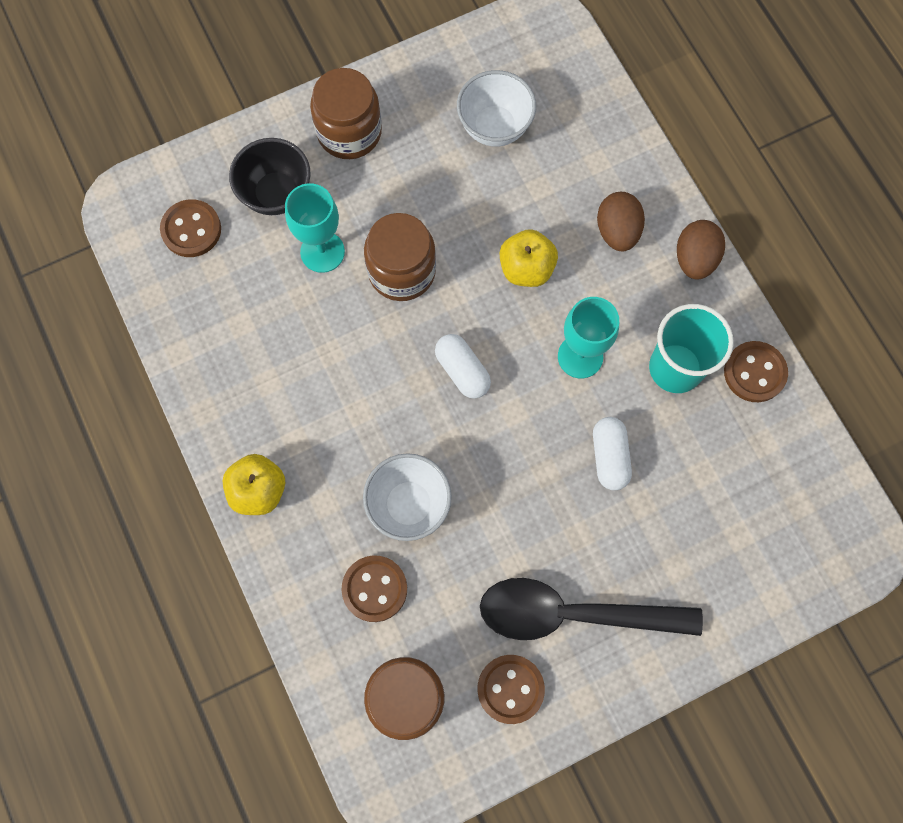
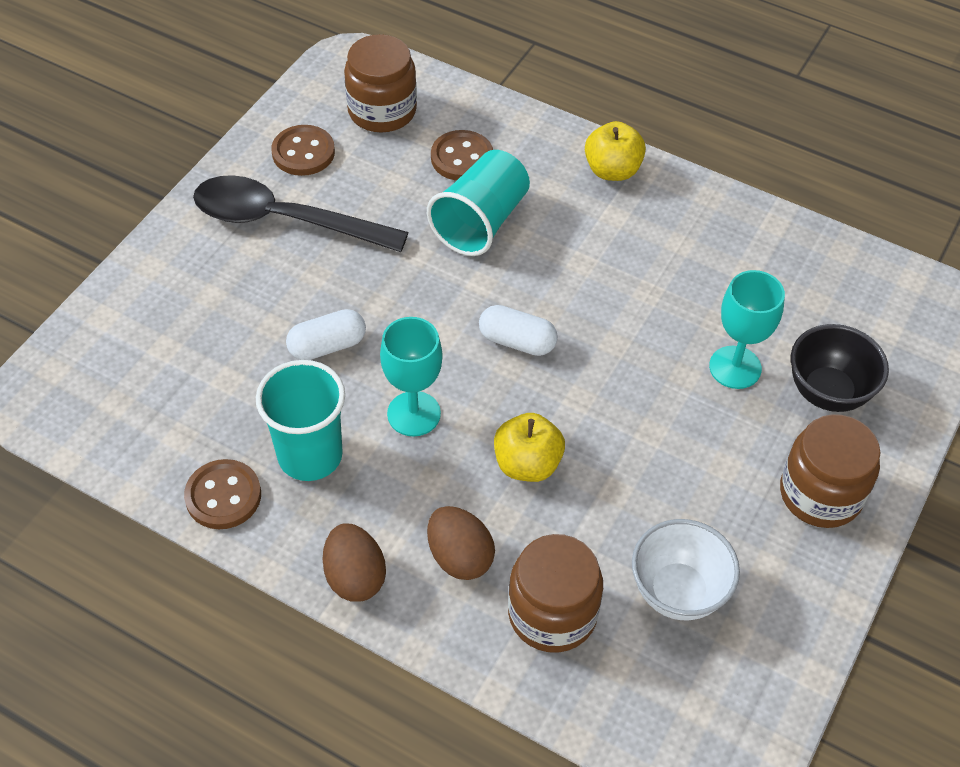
camera: 145 degrees right, 20 degrees down
brown button [160,199,221,257] -> none
white bowl [363,453,452,541] -> turquoise cup [427,150,530,256]
brown jar [364,213,436,301] -> brown jar moved to [508,534,603,653]
black spoon [480,578,703,640] -> black spoon turned 135 degrees counterclockwise [193,175,409,252]
white capsule [593,417,632,490] -> white capsule turned 75 degrees counterclockwise [286,309,366,360]

